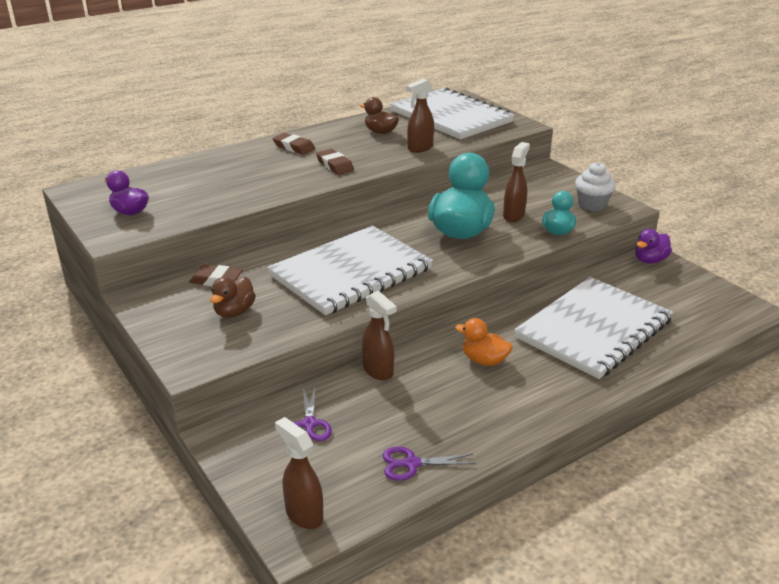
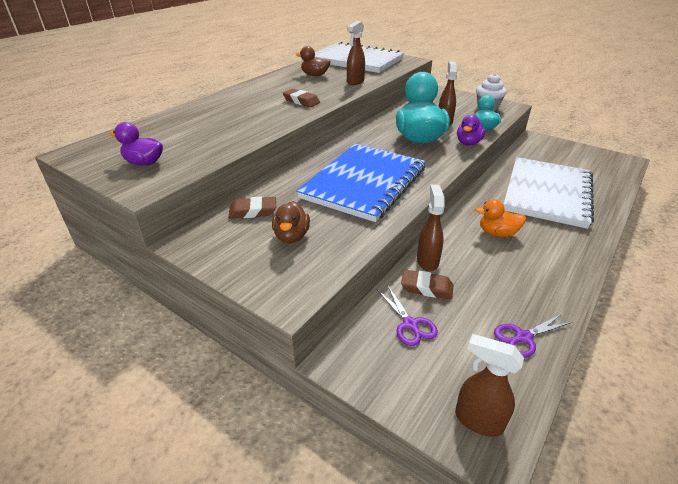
camera: 20 degrees left, 5 degrees up
white notebook [267,225,433,315] -> blue notebook [296,144,426,222]
brown eraser [273,133,315,155] -> brown eraser moved to [401,270,453,299]
brown spray bottle [362,291,397,381] -> brown spray bottle turned 120 degrees counterclockwise [417,185,445,271]
purple duck [635,229,672,264] -> purple duck moved to [457,115,486,146]

